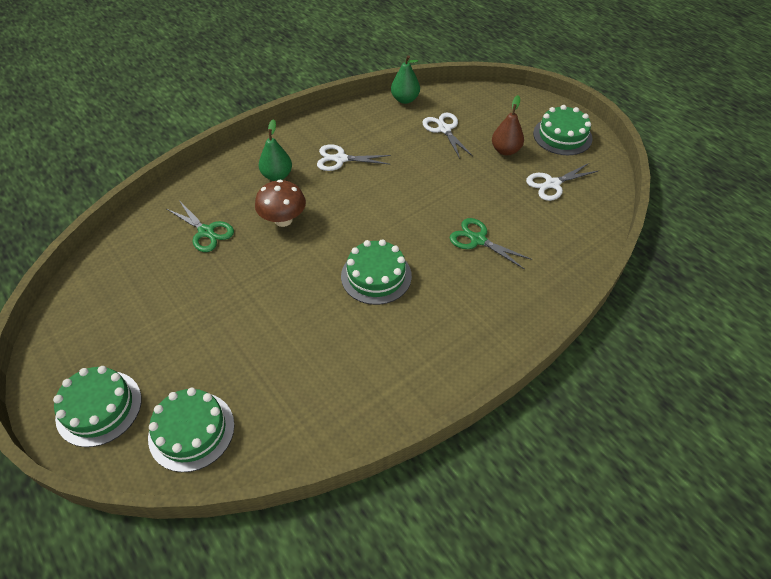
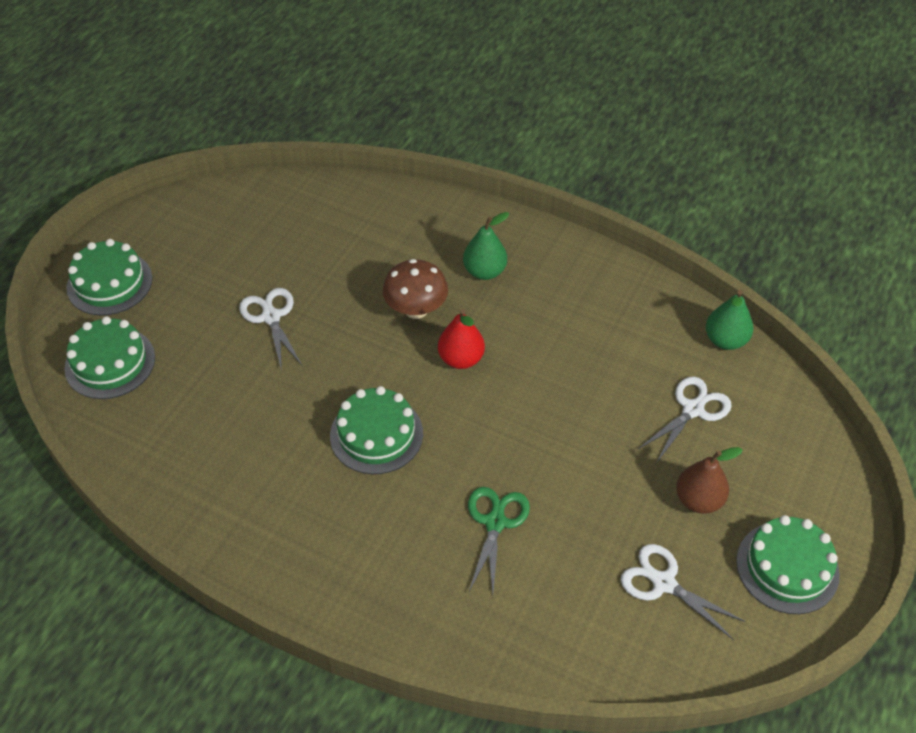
camera: 65 degrees right, 0 degrees up
green scissors [167,200,234,252] -> none
white scissors [317,145,391,171] -> white scissors moved to [239,288,302,371]
none -> red pear [438,309,485,369]

